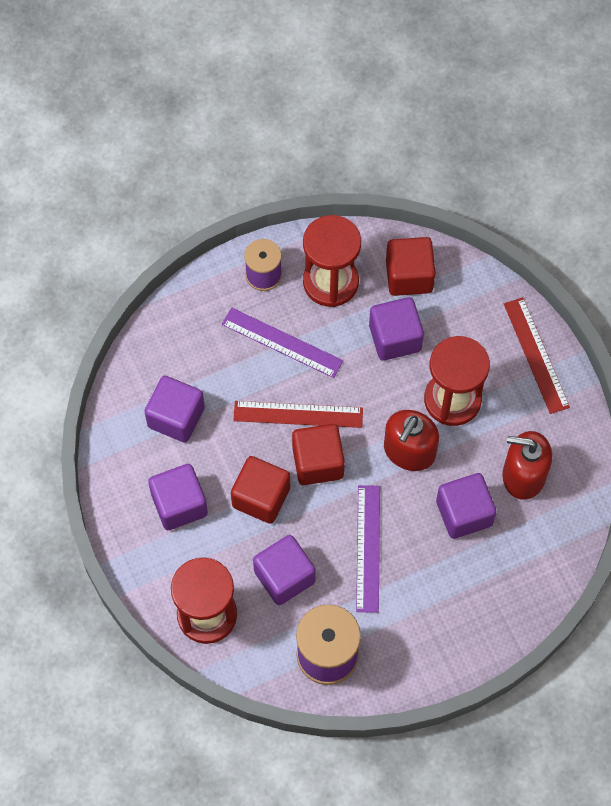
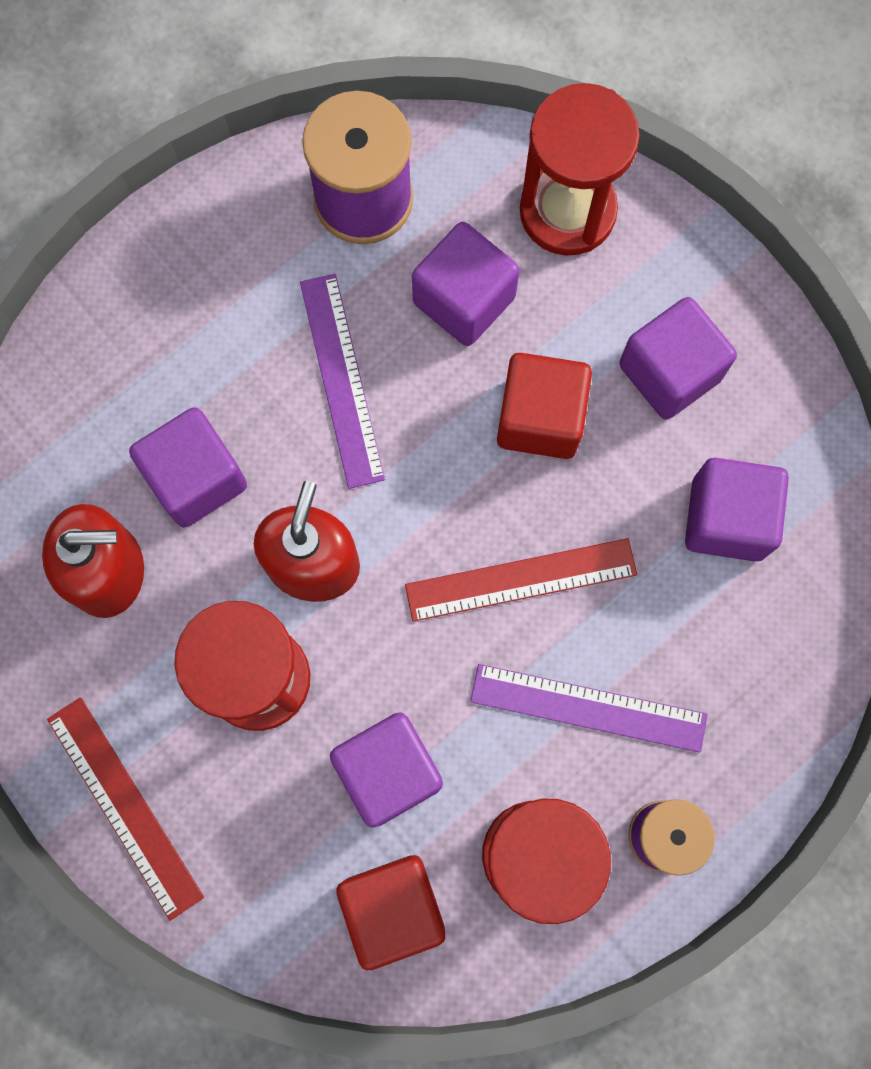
camera: 165 degrees right, 10 degrees up
red cube [292,424,345,485] -> none

